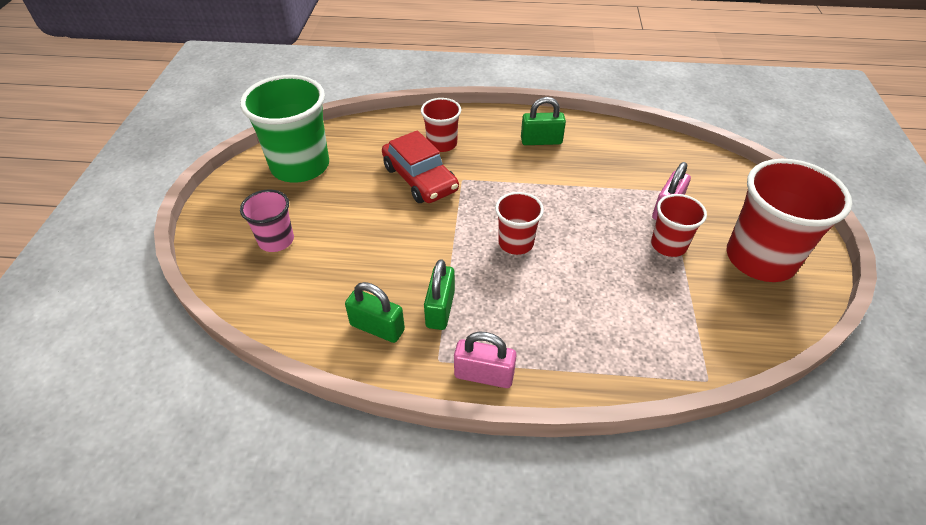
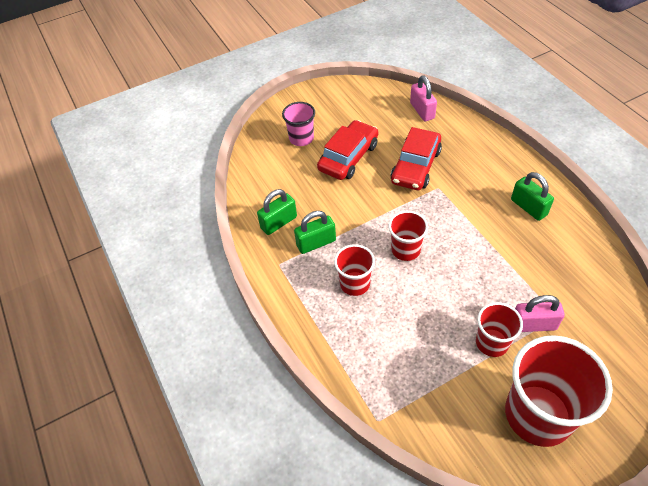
camera: 60 degrees right, 5 degrees up
green cup [240,75,329,183] -> none
green padlock [345,282,405,343] -> green padlock turned 60 degrees clockwise [257,189,297,235]
red cup [421,98,461,152] -> red cup moved to [334,244,375,296]
pink padlock [454,331,517,388] -> pink padlock moved to [410,76,437,121]
none -> red car [317,120,378,180]

